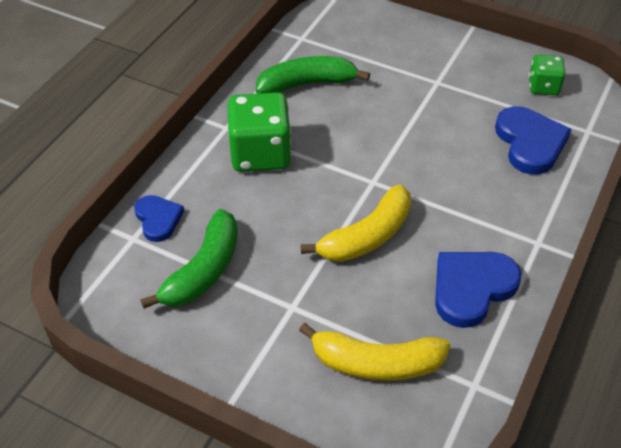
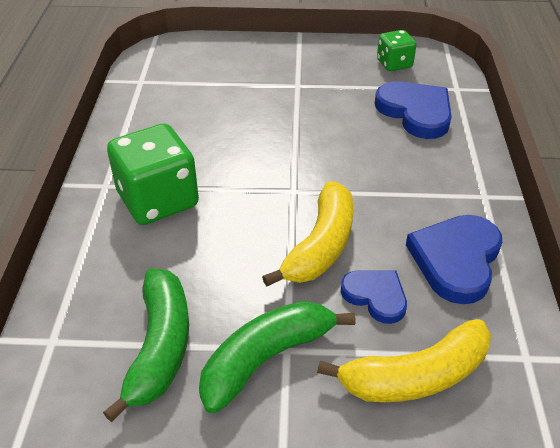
camera: 25 degrees left, 5 degrees down
blue heart [134,195,184,242] -> blue heart moved to [341,270,407,324]
green banana [256,56,370,94] -> green banana moved to [199,301,355,413]

